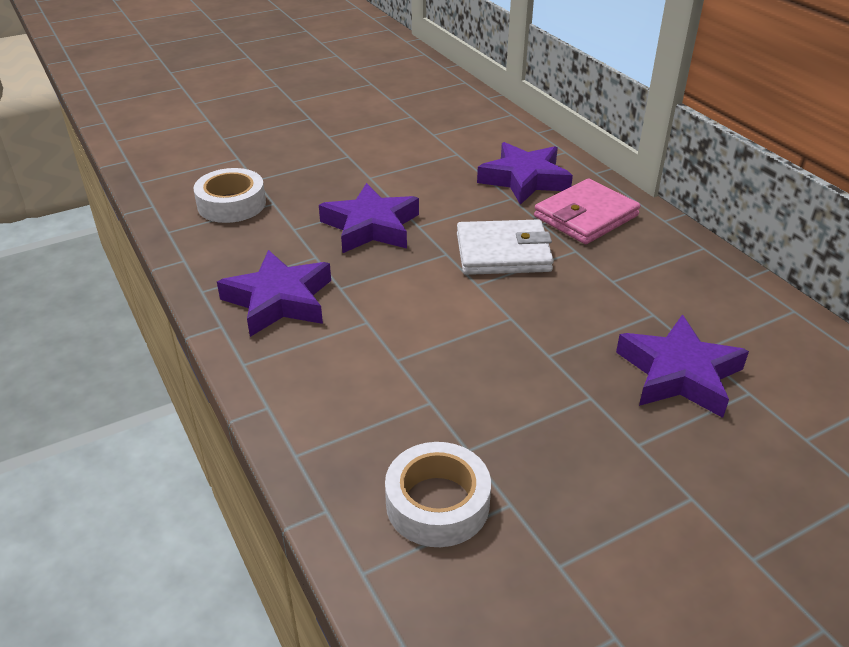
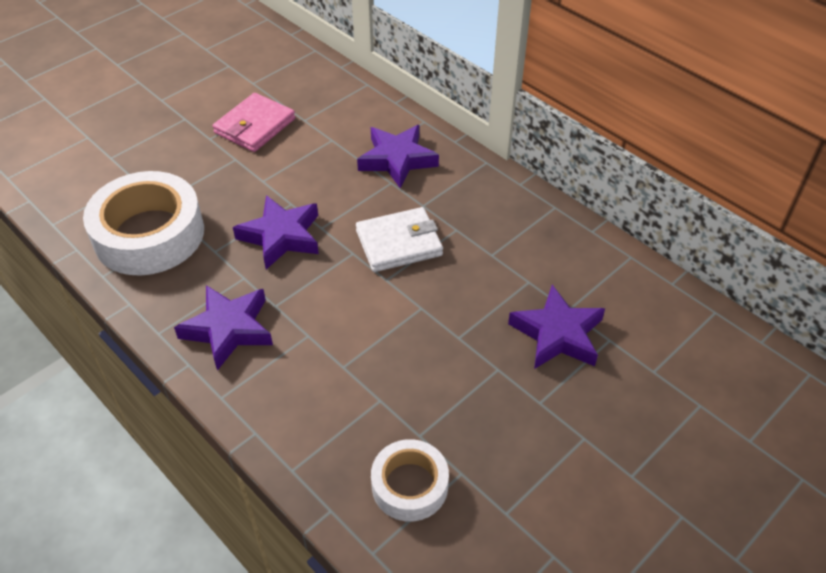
camera: 15 degrees left, 10 degrees up
white tape [193,168,266,223] -> white tape [83,171,204,275], size x1.79
pink wallet [534,178,641,244] -> pink wallet moved to [213,93,295,152]

